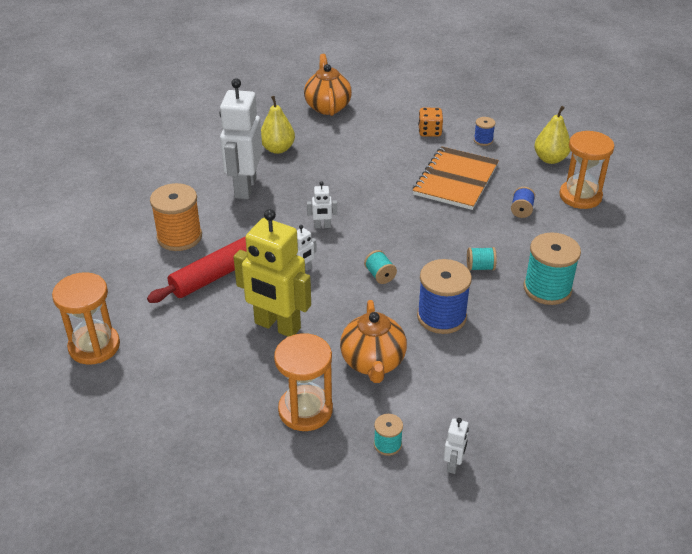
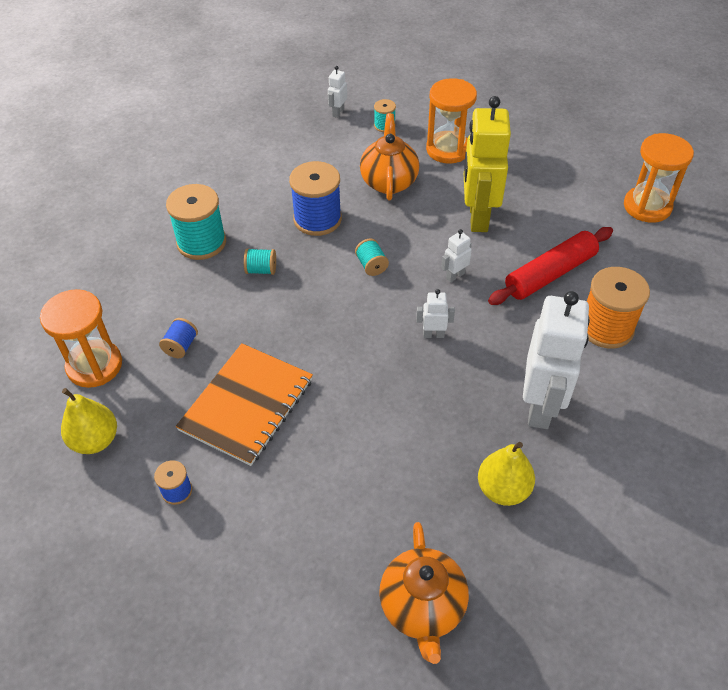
camera: 175 degrees left, 10 degrees up
yellow robot [233,209,311,336] -> yellow robot turned 120 degrees counterclockwise [464,96,511,232]
orange dice [418,108,443,137] -> none

